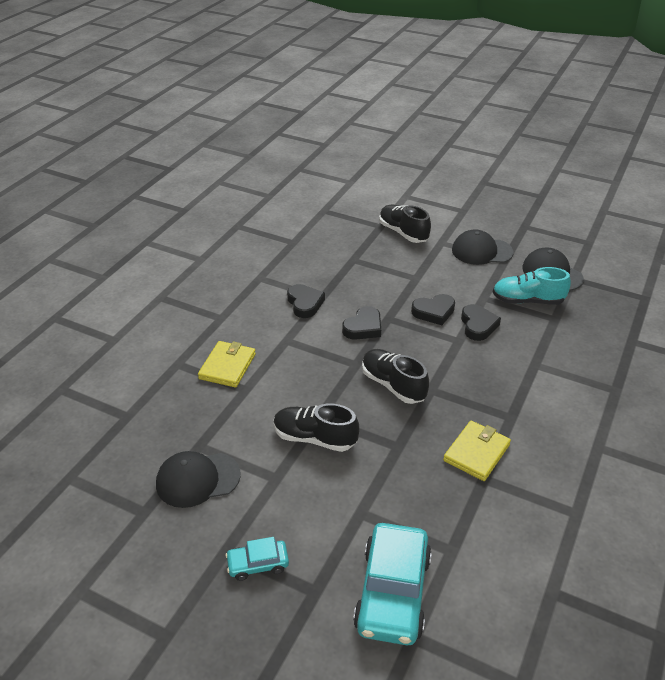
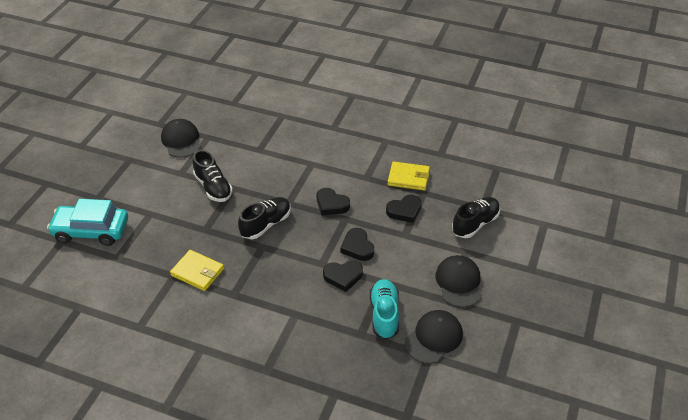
camera: 85 degrees right, 5 degrees up
yellow wallet [198,341,256,388] -> yellow wallet moved to [388,161,430,191]
turquoise car [225,537,289,581] -> none
black shoe [274,403,359,452] -> black shoe turned 135 degrees clockwise [193,150,233,202]
black heart [287,284,325,318] -> black heart moved to [386,195,422,223]

